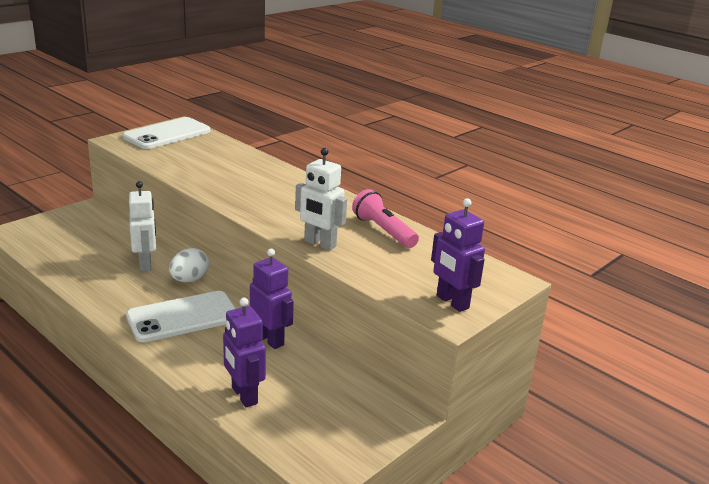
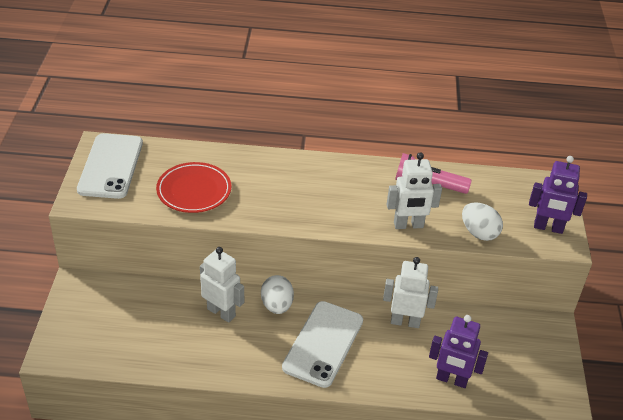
camera: 40 degrees left, 15 degrees up
purple robot [250,249,294,349] -> white robot [383,257,438,328]
none -> red plate [156,162,231,213]
none -> white egg [462,202,503,241]

